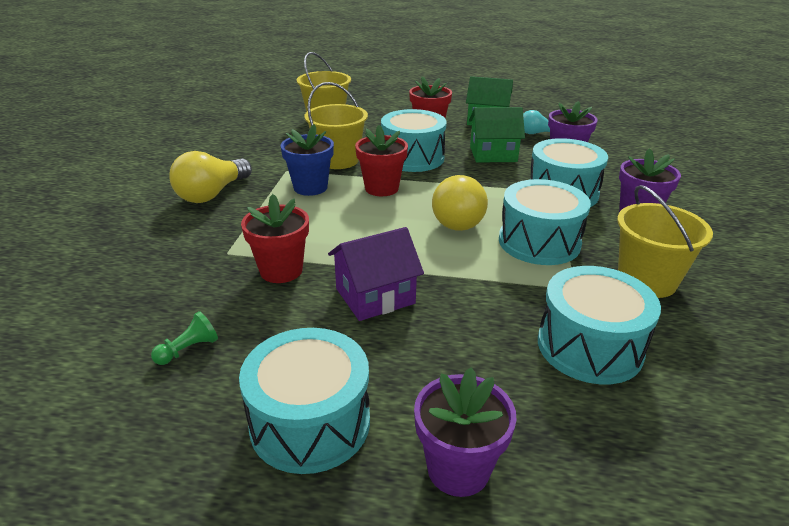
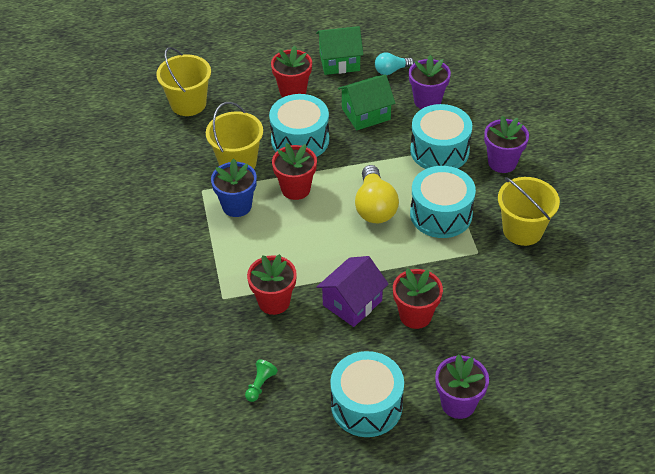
camera: 20 degrees left, 15 degrees up
yellow light bulb [169,151,252,203] -> none
turquoise drum [538,266,661,384] -> none
none -> red flower pot [393,269,443,329]

